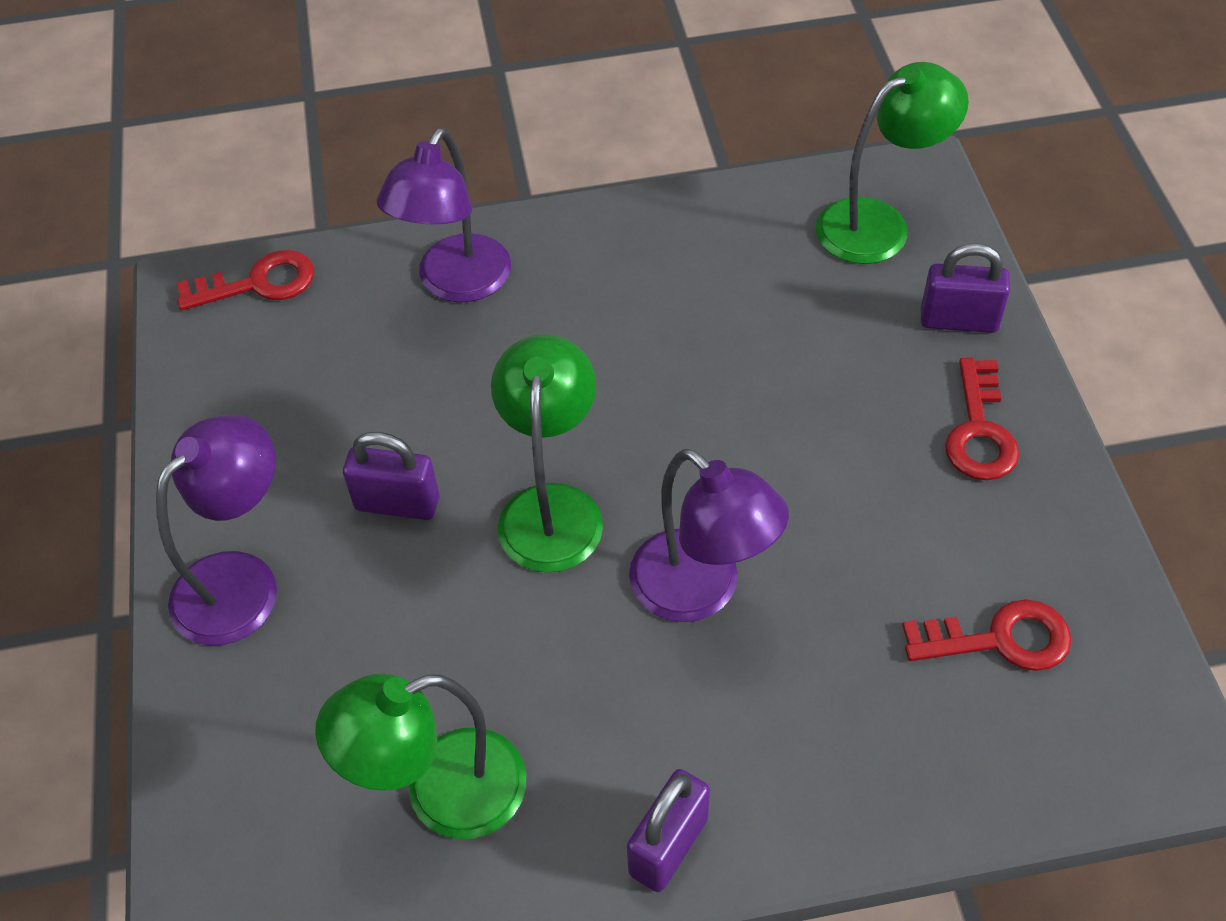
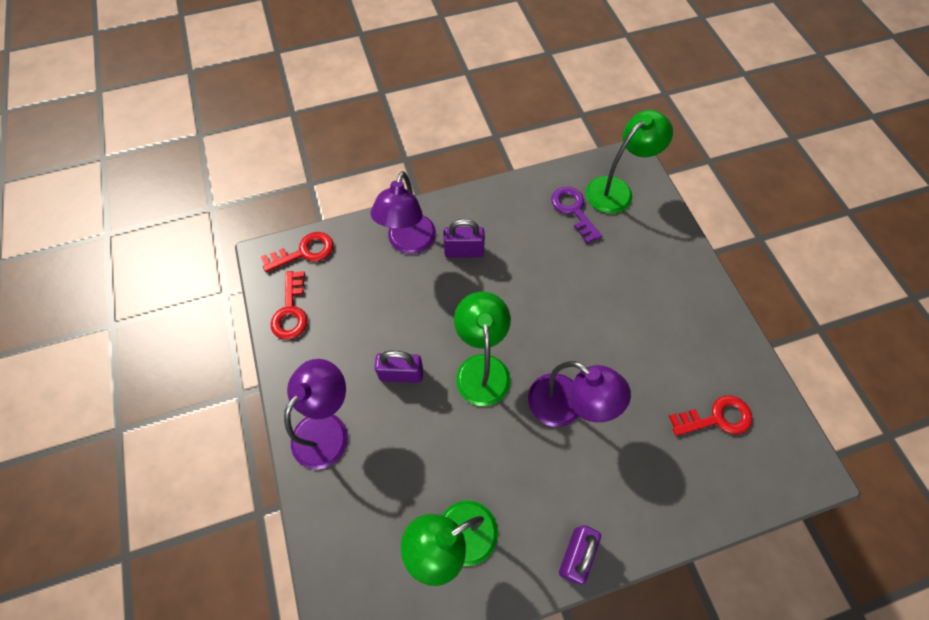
camera: 10 degrees left, 10 degrees up
purple padlock [921,243,1010,333] -> purple padlock moved to [444,219,485,258]
red key [945,358,1020,480] -> red key moved to [271,271,307,339]
none -> purple key [551,187,602,243]

